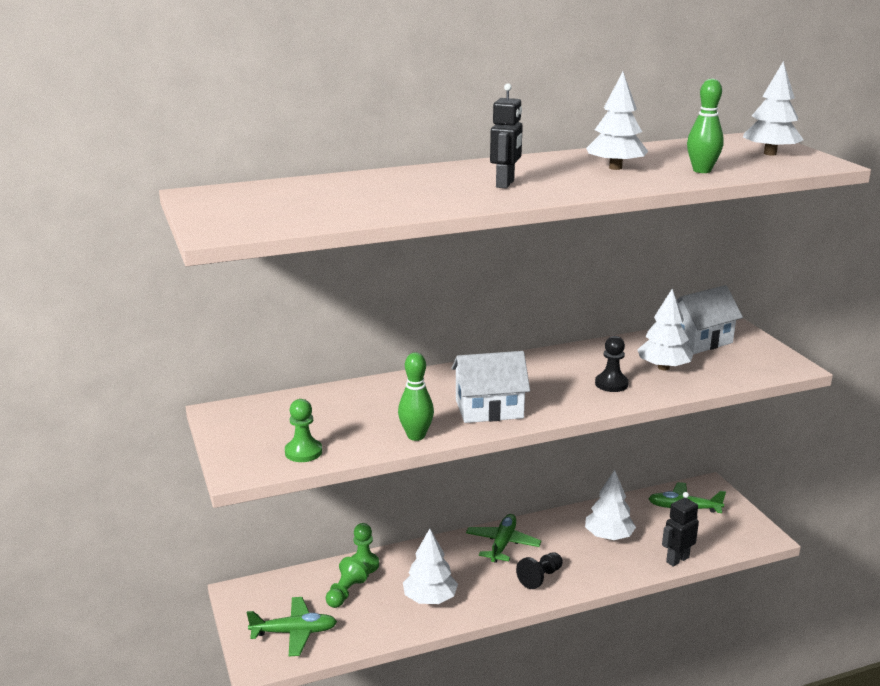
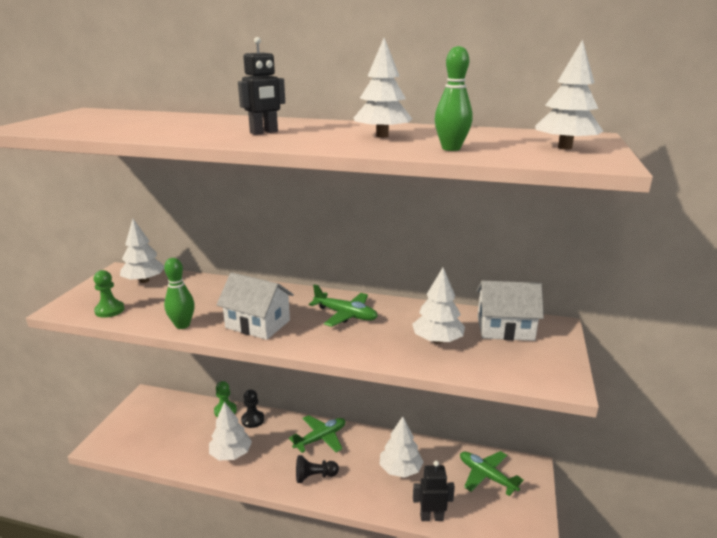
camera: 35 degrees right, 0 degrees up
green plane [247,597,337,657] -> green plane moved to [309,284,378,327]
green pawn [326,557,369,608] -> none
black pawn [595,336,629,392] -> black pawn moved to [241,390,264,428]
none -> white tree [120,219,164,283]

